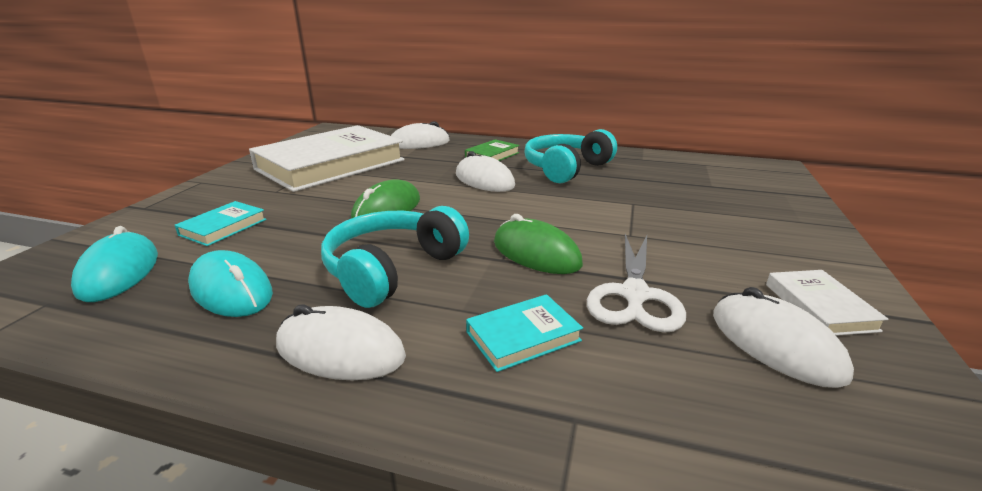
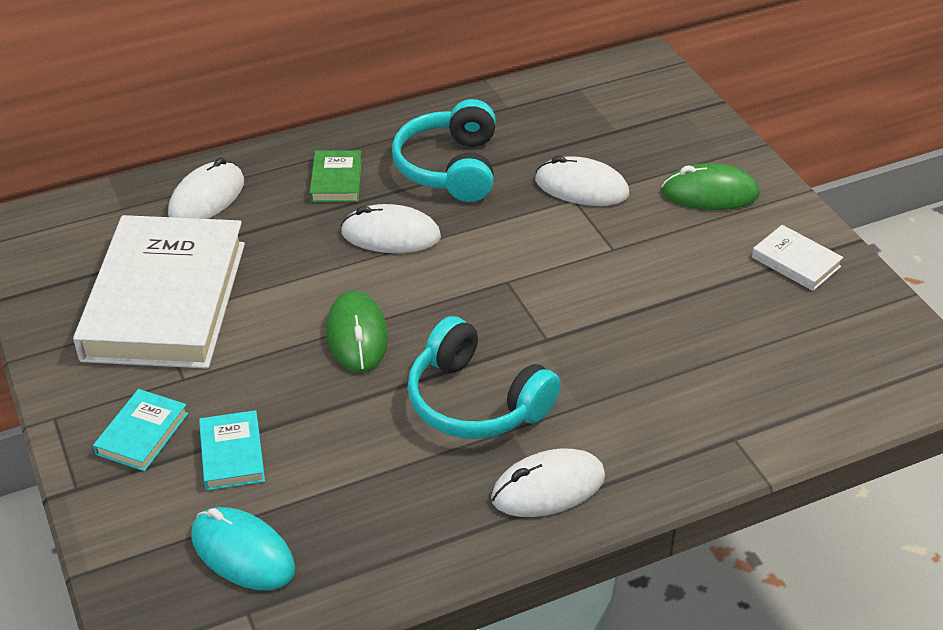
camera: 40 degrees left, 15 degrees up
turquoise mouse [188,250,273,317] -> none
turquoise headphones [321,206,469,308] -> turquoise headphones turned 45 degrees counterclockwise [407,316,561,439]
turquoise book [466,294,583,372] -> turquoise book moved to [93,389,188,471]
green mouse [494,214,583,274] -> green mouse moved to [661,163,760,210]
white scissors [587,234,686,333] -> none
white mouse [713,287,854,388] -> white mouse moved to [535,156,629,206]

